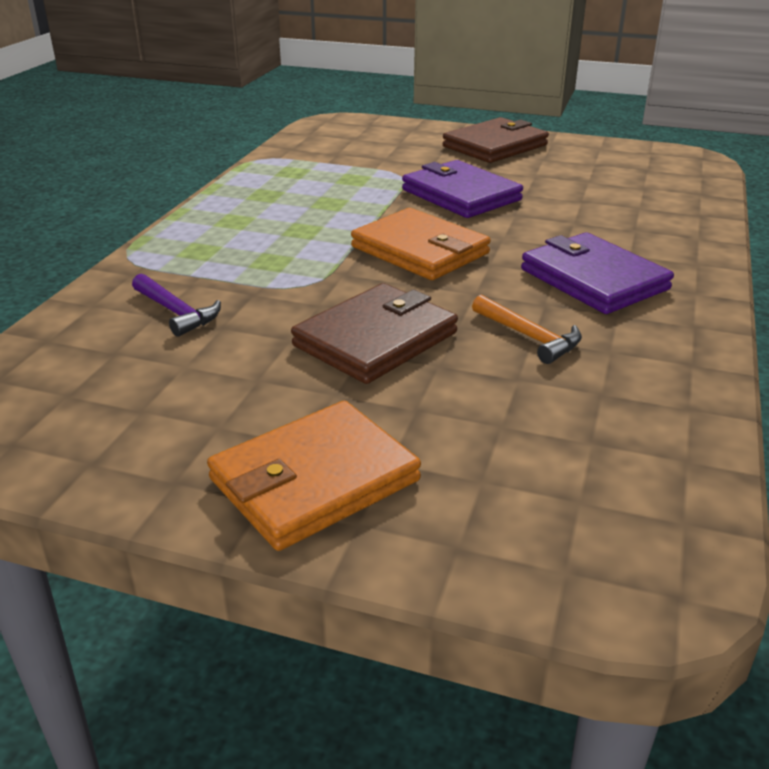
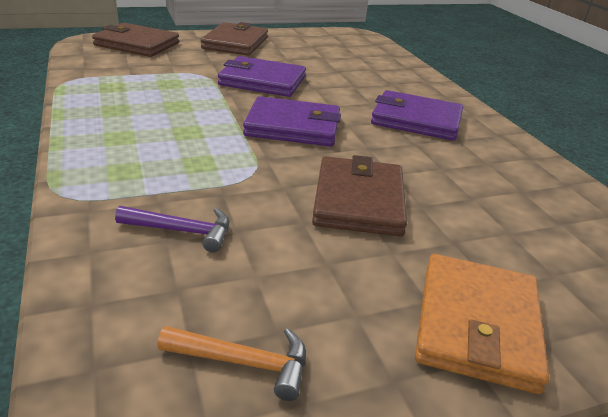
camera: 40 degrees left, 0 degrees up
orange wallet [351,208,491,280] -> purple wallet [243,96,341,147]
orange hammer [472,295,582,364] -> orange hammer moved to [157,326,306,401]
none -> brown wallet [92,23,179,57]

